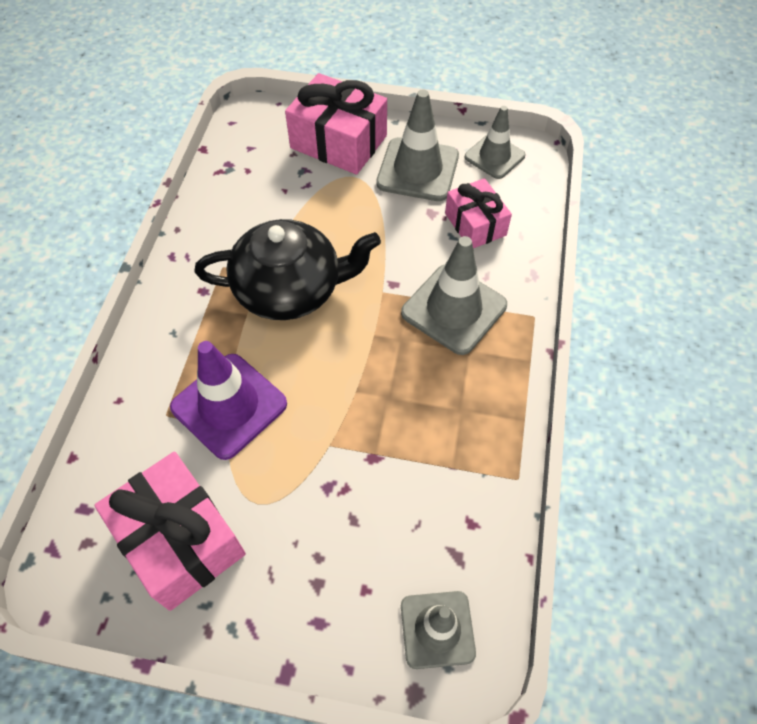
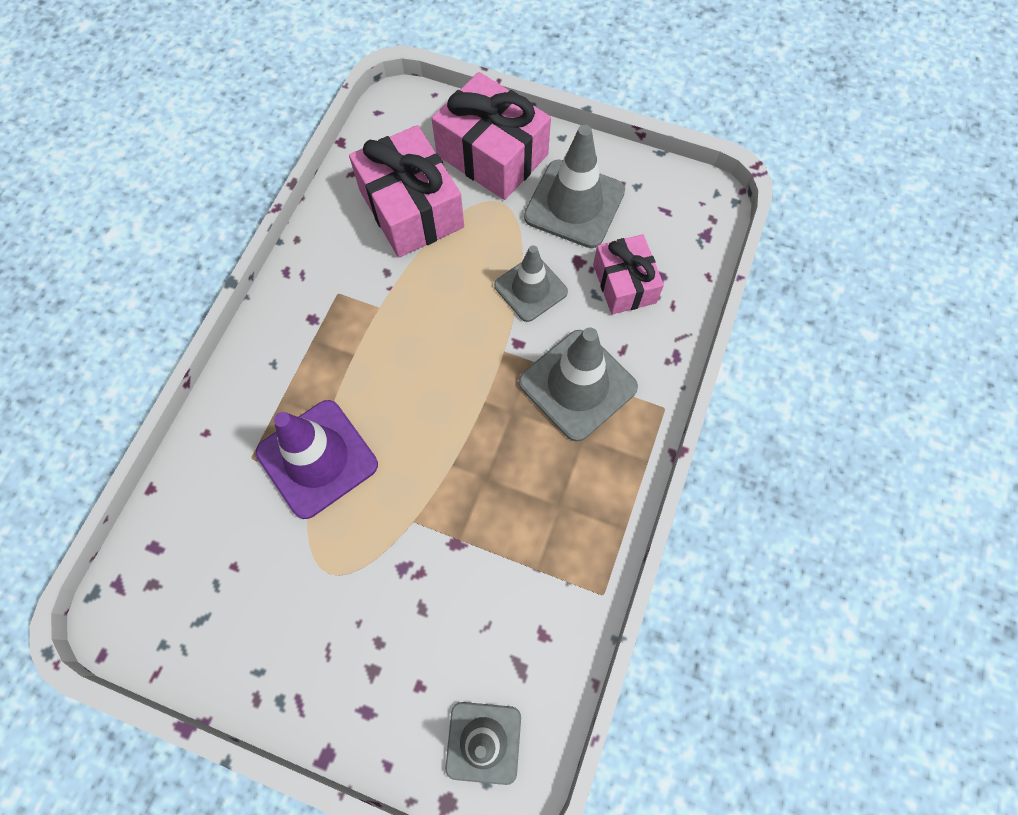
camera: 10 degrees right, 10 degrees up
pink gift [95,452,246,611] -> pink gift moved to [349,125,464,257]
black teapot [194,219,381,320] -> none
grey traffic cone [464,106,525,179] -> grey traffic cone moved to [494,245,568,322]

